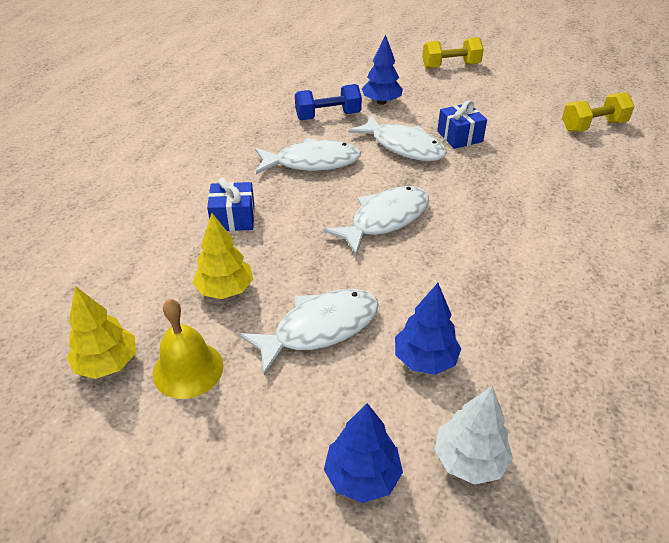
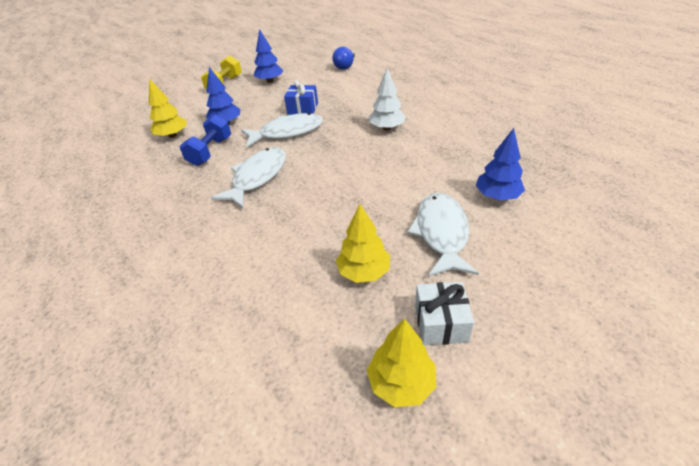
camera: 55 degrees left, 0 degrees up
yellow bell [153,299,223,399] -> white gift [415,282,474,345]
blue gift [207,178,255,231] -> none
white fish [324,186,429,255] -> none
blue tree [324,403,403,503] -> blue tree moved to [254,29,283,83]
white tree [435,386,513,485] -> white tree moved to [369,68,406,130]
yellow dumbbell [562,92,635,132] -> blue light bulb [332,47,355,70]
none -> yellow tree [149,79,187,138]

